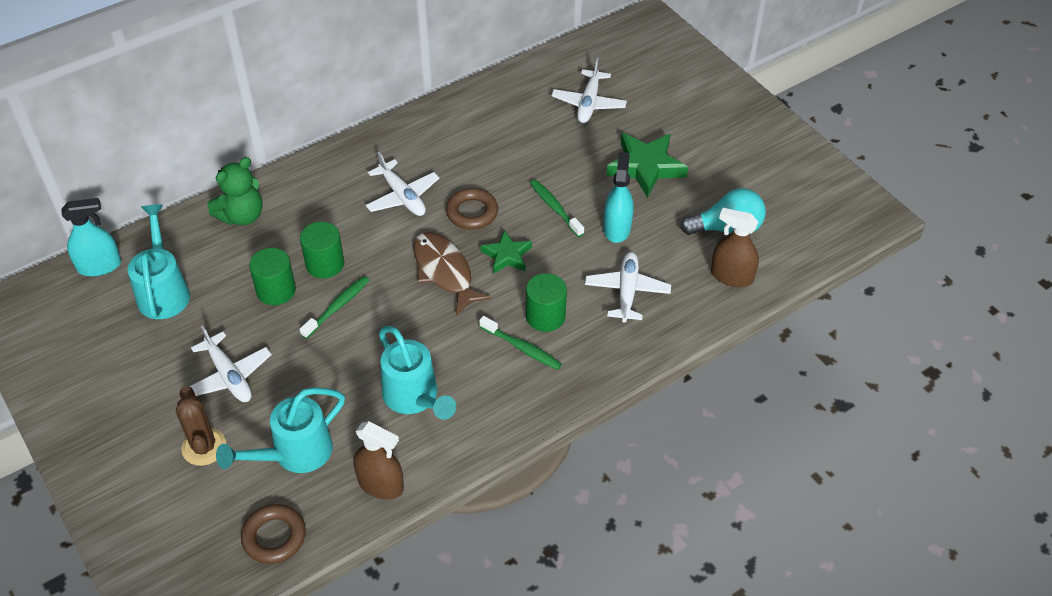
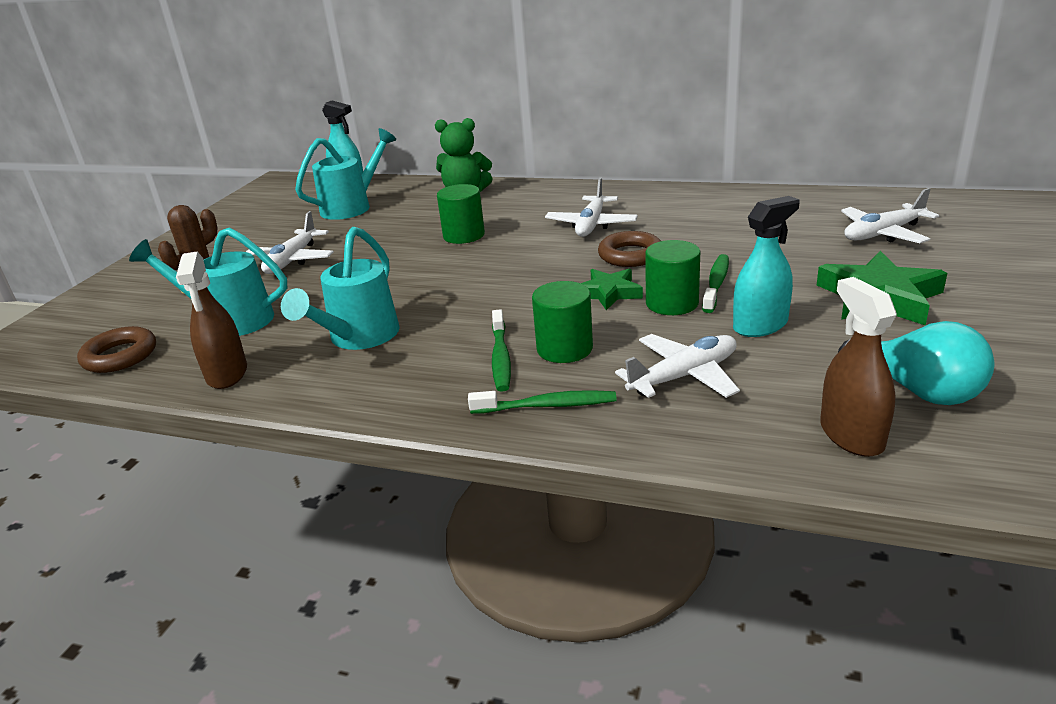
camera: 55 degrees right, 20 degrees down
green cylinder [249,248,296,305] -> green cylinder moved to [645,240,700,315]
green toothbrush [300,276,369,339] -> green toothbrush moved to [468,390,617,414]
brown fish [414,232,492,315] -> none

